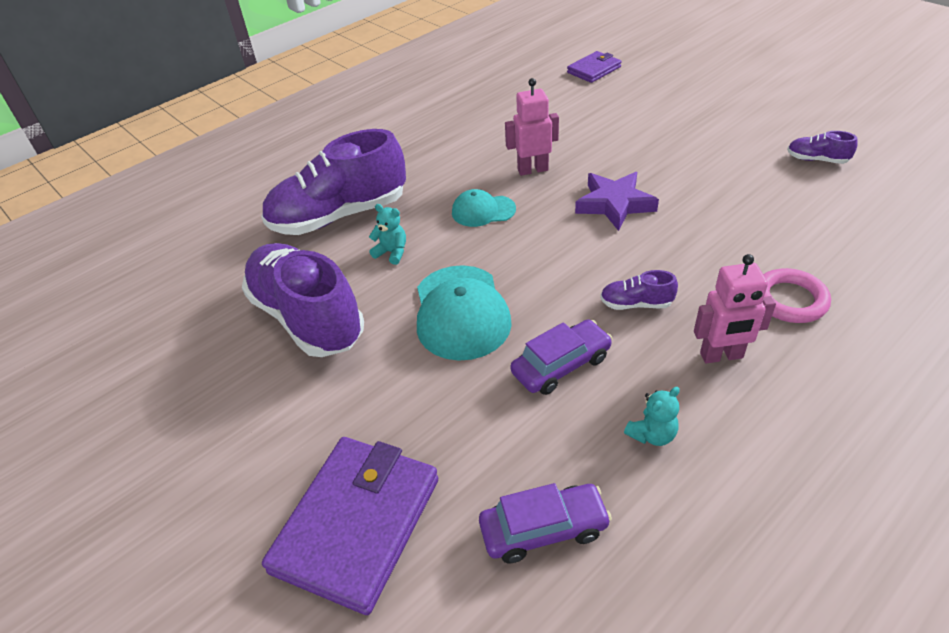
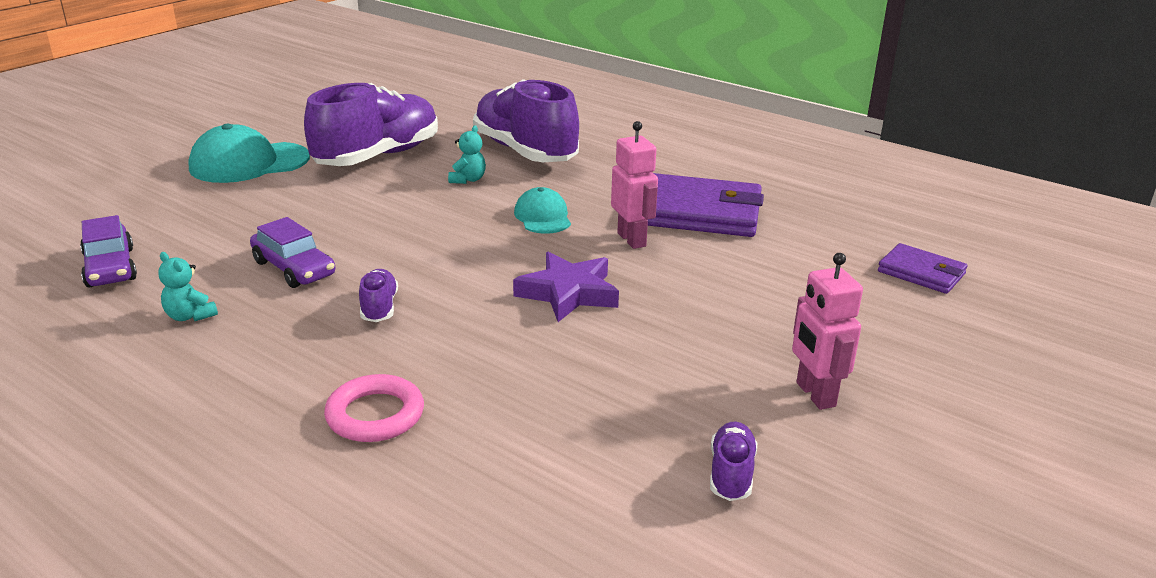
camera: 75 degrees right, 15 degrees down
purple wallet [262,437,438,615] -> purple wallet moved to [648,173,764,237]
turquoise cap [417,265,512,361] -> turquoise cap moved to [188,124,310,183]
pink robot [694,254,776,363] -> pink robot moved to [792,253,863,410]

